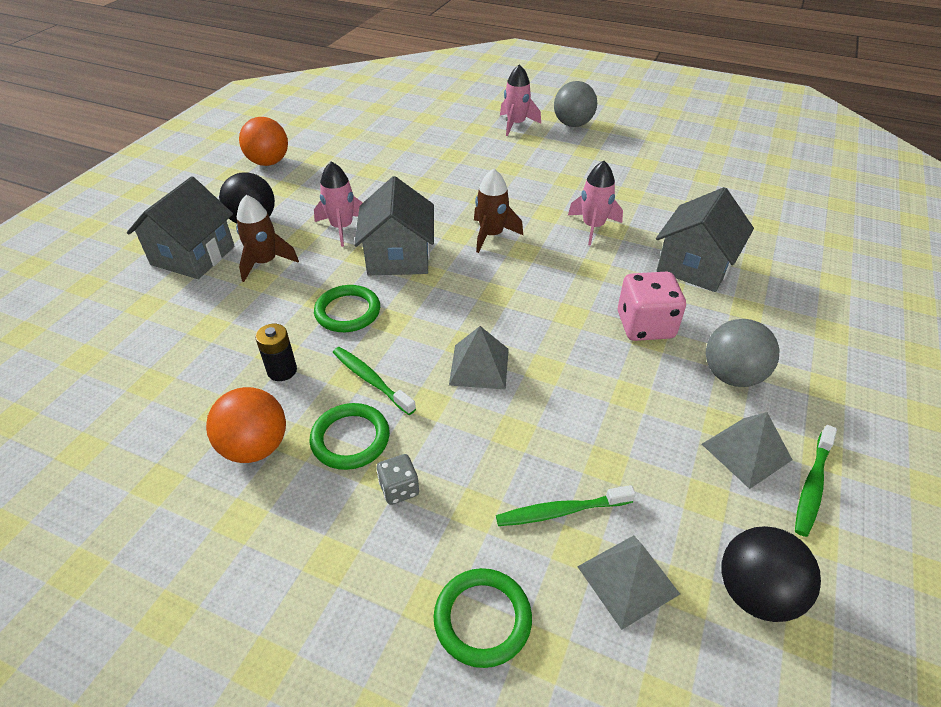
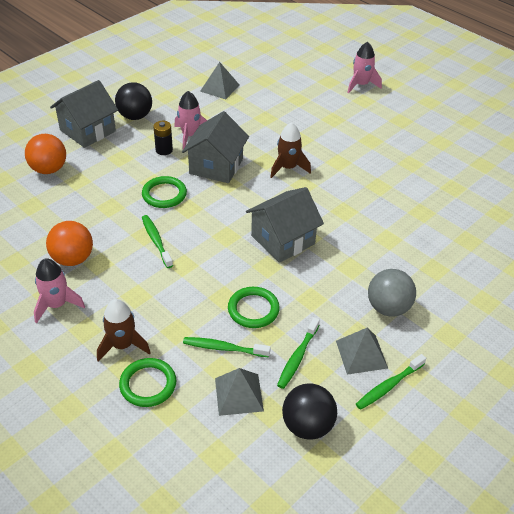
camera: 20 degrees right, 0 degrees up
brown rocket [236,195,299,282] -> brown rocket moved to [97,299,151,362]
orange ball [239,117,288,166] -> orange ball moved to [25,134,66,174]
black battery [255,324,297,381] -> black battery moved to [153,121,173,155]
green ring [309,403,390,470] -> green ring moved to [228,287,280,328]
grey dice [377,454,419,505] -> none
grey pyramid [449,326,509,390] -> grey pyramid moved to [200,62,239,99]
grey ball [554,81,597,127] -> none
pink rocket [568,161,623,246] -> pink rocket moved to [34,258,85,323]
pink dice [618,272,686,341] -> none
grey house [656,187,754,292] -> grey house moved to [246,187,324,263]
none -> green toothbrush [277,317,320,389]

